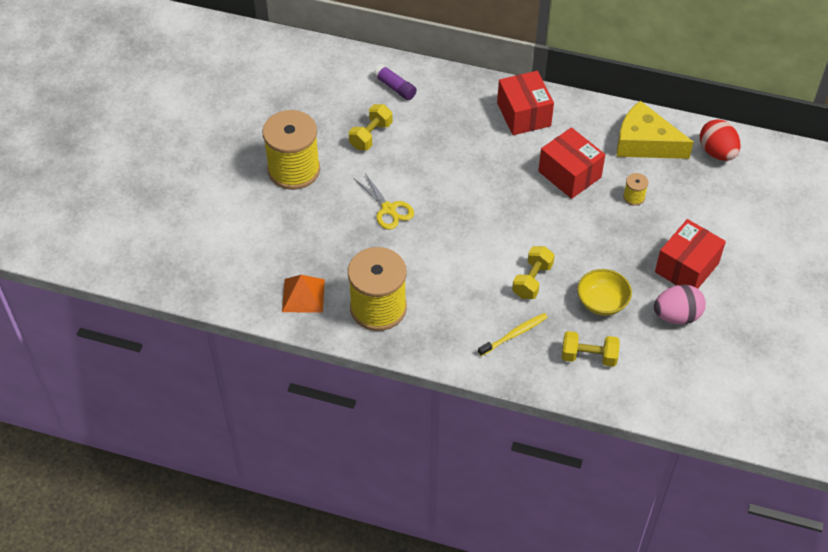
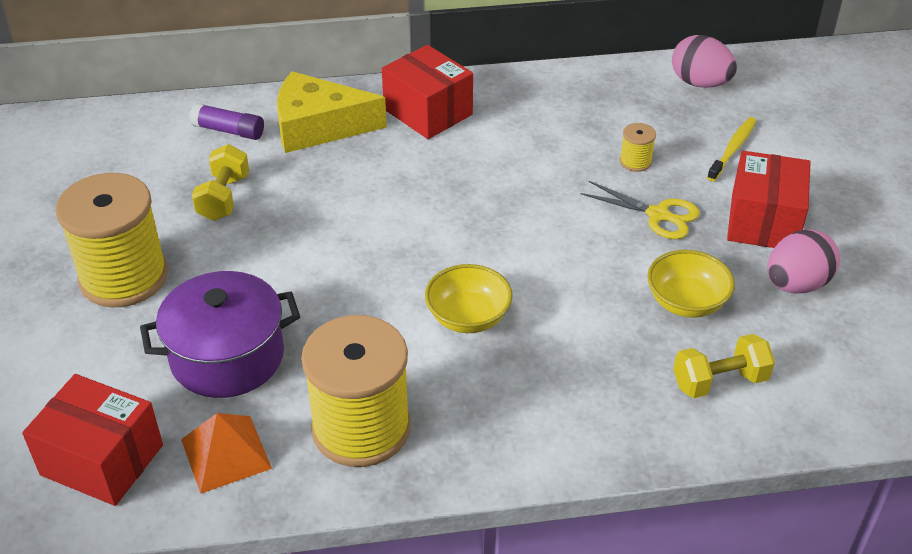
camera: 25 degrees left, 10 degrees down
yellow scissors [355,172,414,230] -> yellow scissors moved to [580,181,700,239]
yellow toothbrush [478,313,548,356] -> yellow toothbrush moved to [707,117,756,181]
yellow dumbbell [512,246,555,299] -> none
red box [538,127,605,199] -> red box moved to [22,374,163,506]
yellow cheese [617,101,694,159] -> yellow cheese moved to [277,71,387,153]
red egg [700,119,740,161] -> pink egg [672,35,737,88]
none -> purple pot [140,271,300,398]
none -> yellow bowl [425,264,513,333]

